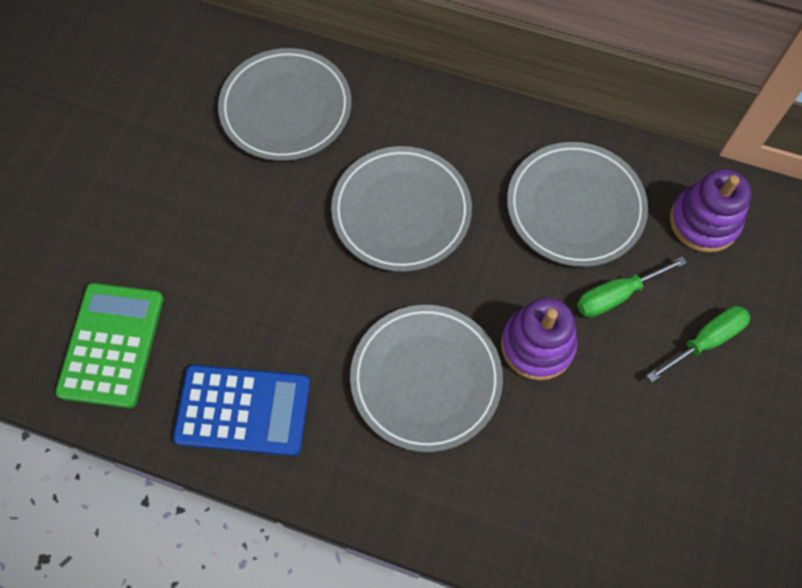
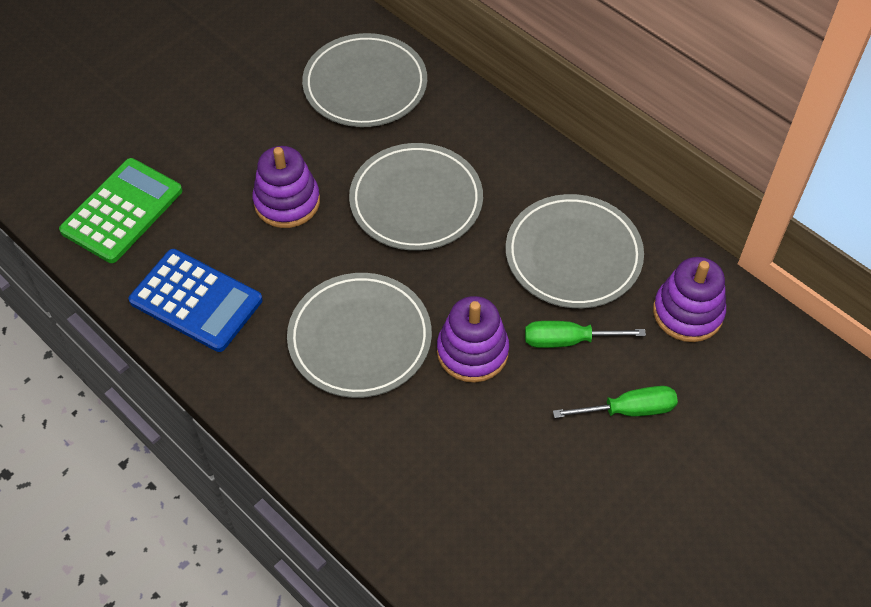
camera: 25 degrees right, 10 degrees down
none -> purple stacking toy [252,146,320,228]

